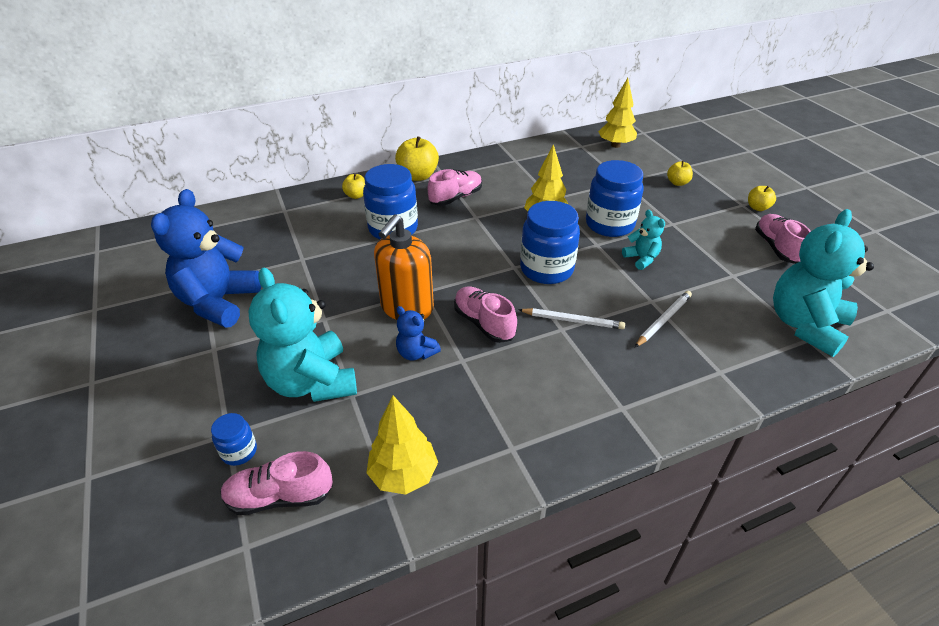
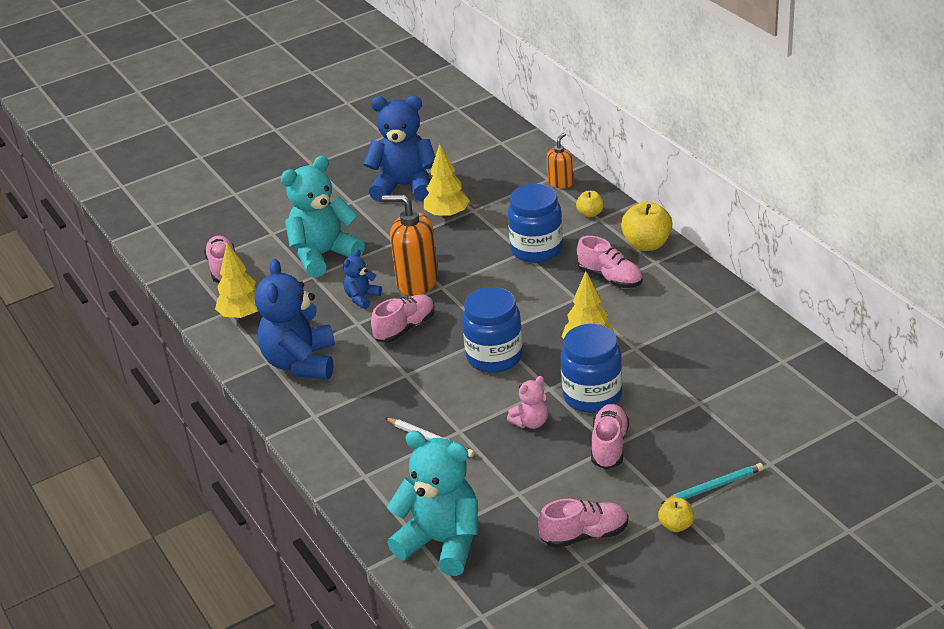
camera: 85 degrees right, 5 degrees down
blue jar [211,413,257,466] -> none
white pencil [518,308,625,329] -> none
yellow tree [598,78,637,148] -> yellow tree moved to [424,144,470,219]
turquoise teddy bear [622,210,665,270] -> pink teddy bear [507,376,548,429]
yellow apple [667,161,693,186] -> none
none -> blue teddy bear [255,259,335,379]
none -> orange soap dispenser [547,132,573,188]
none -> pink shoe [591,404,629,469]
none -> turquoise pencil [661,463,764,504]

